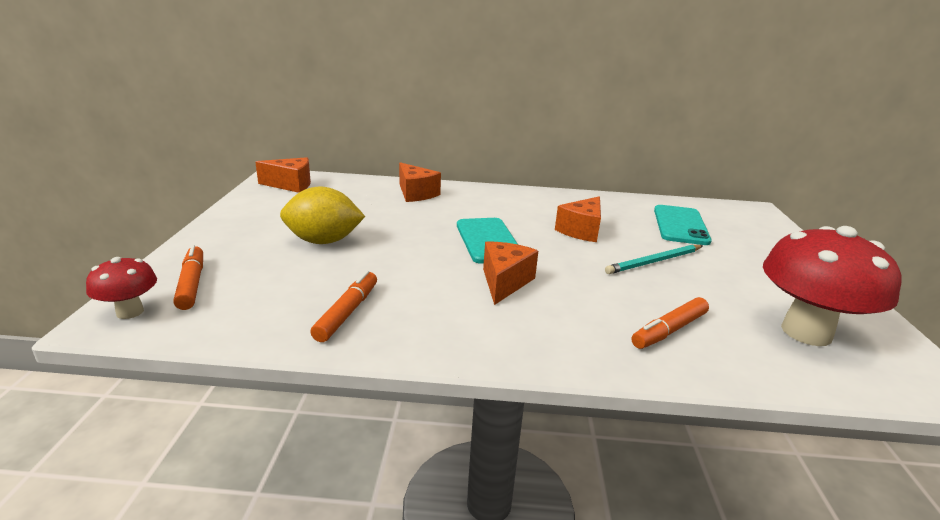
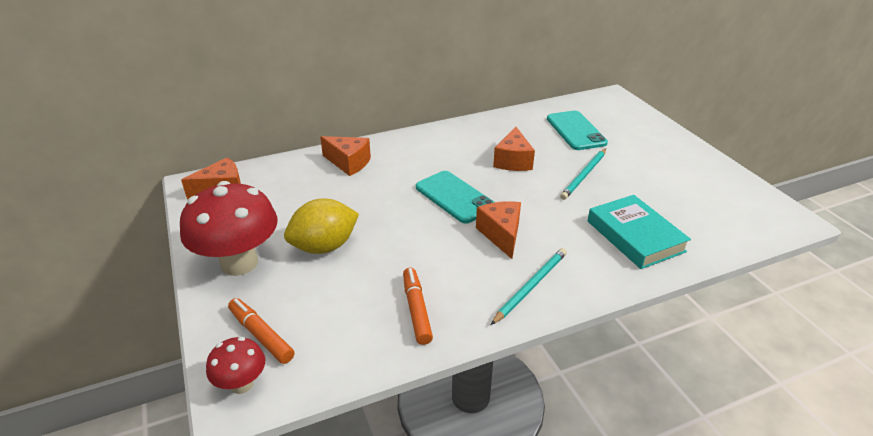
camera: 25 degrees left, 10 degrees up
orange marker [631,297,709,349] -> turquoise book [588,195,691,269]
red mushroom [763,226,902,346] -> red mushroom moved to [180,181,277,276]
none -> turquoise pencil [491,248,567,325]

